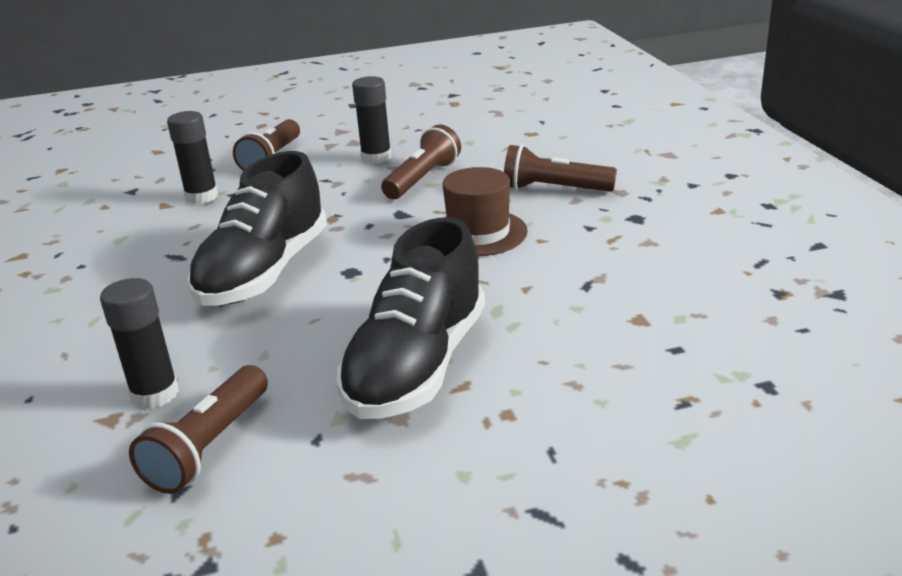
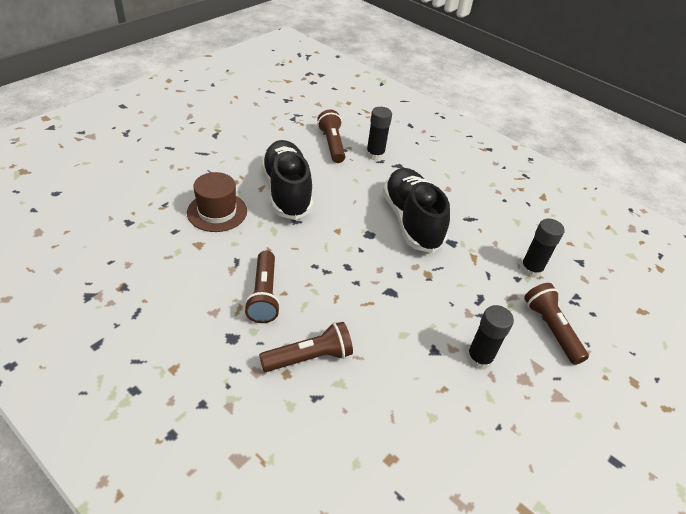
camera: 140 degrees right, 15 degrees up
brown flashlight [381,124,461,199] -> brown flashlight moved to [244,250,280,323]
brown hat [442,167,528,256] -> brown hat moved to [187,172,247,232]

